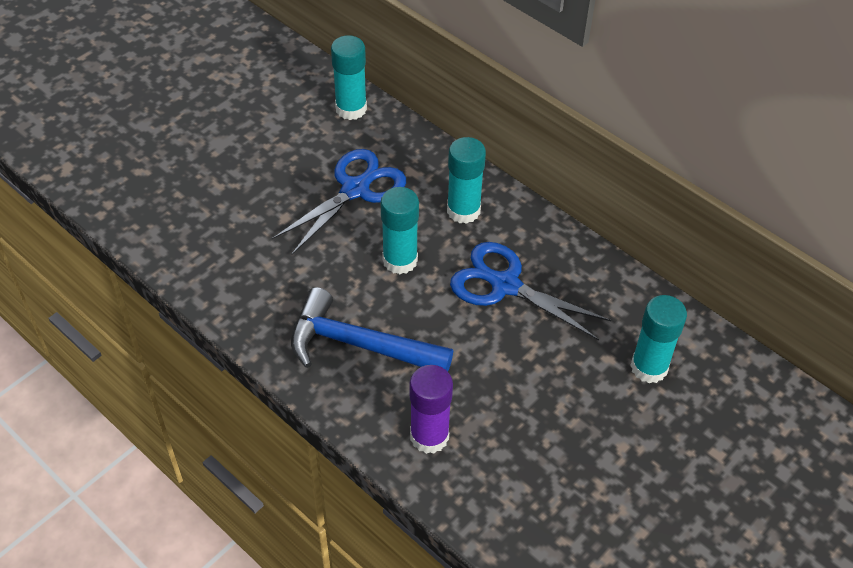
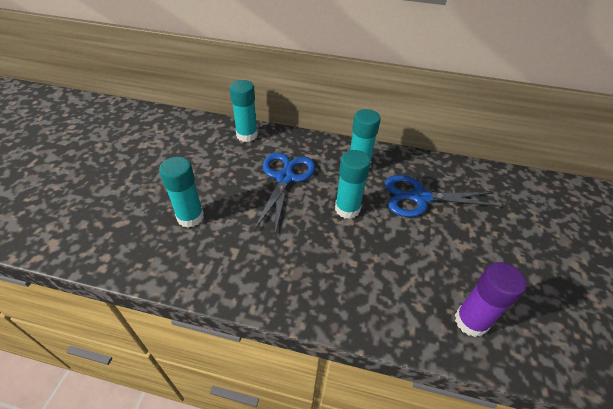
camera: 30 degrees left, 5 degrees down
blue hammer [291,287,453,372] -> none
turquoise glue stick [630,295,687,383] -> turquoise glue stick moved to [159,157,204,228]

